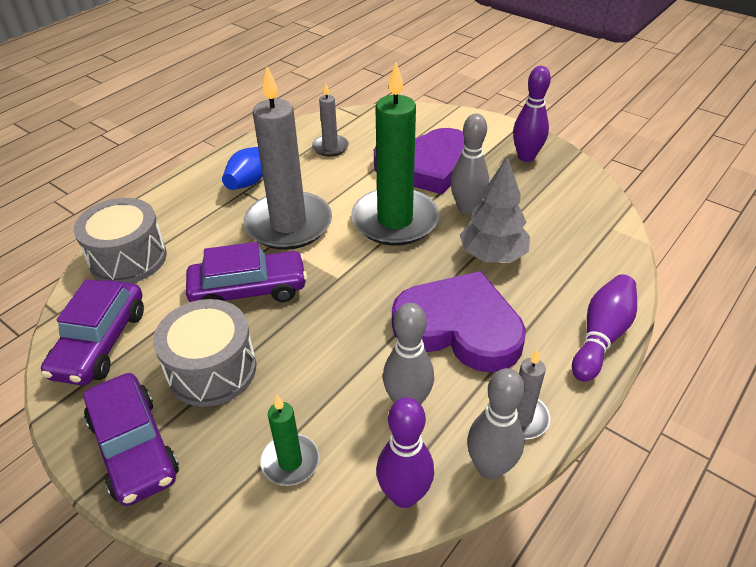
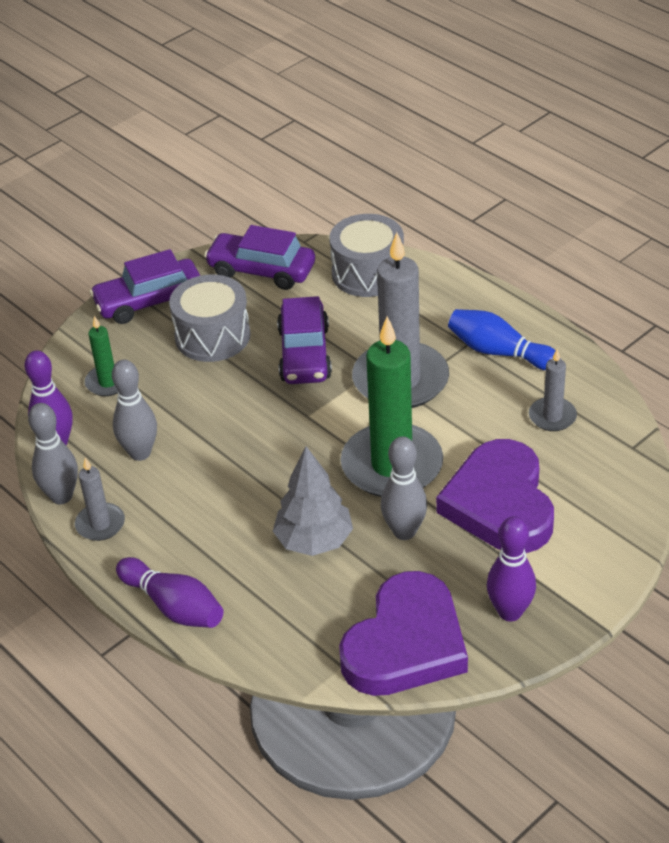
camera: 100 degrees right, 0 degrees up
purple heart [392,271,526,373] -> purple heart moved to [339,571,468,696]

